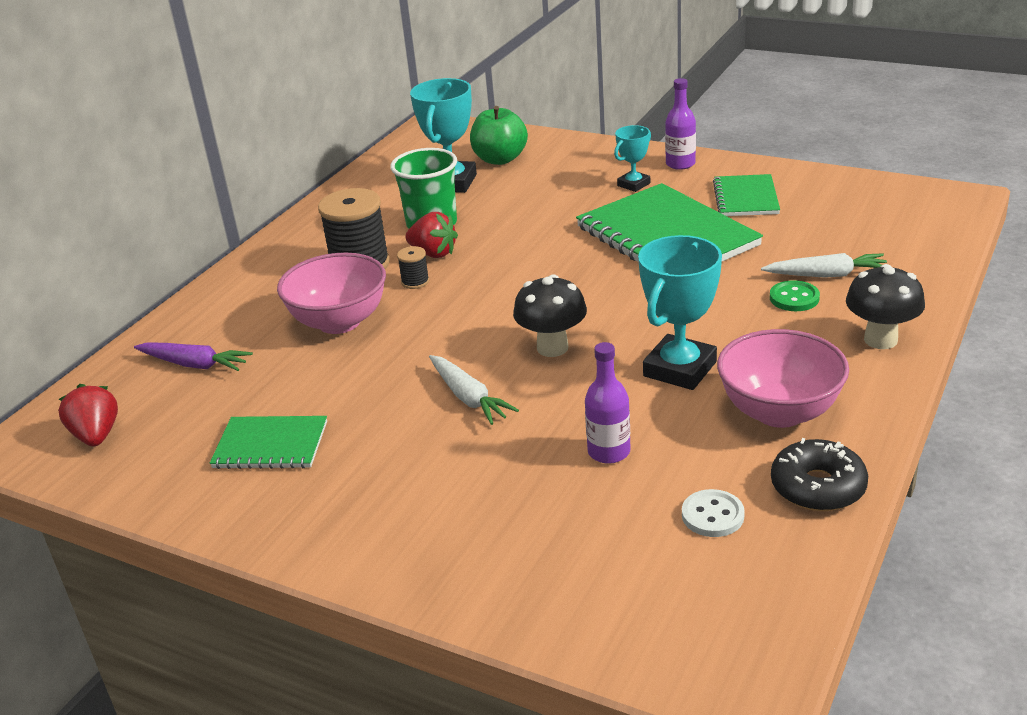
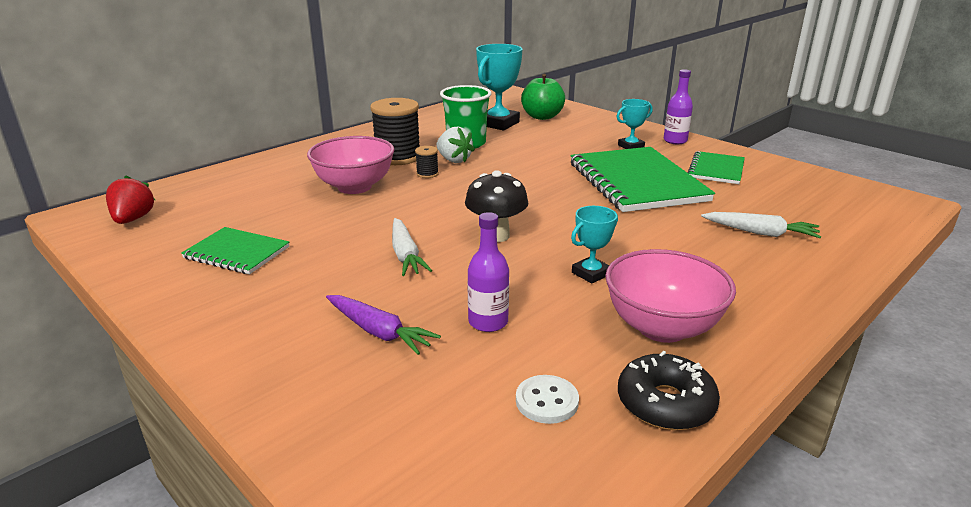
camera: 15 degrees right, 5 degrees down
purple carrot [134,343,253,371] -> purple carrot moved to [326,295,441,355]
red strawberry [405,212,458,258] -> white strawberry [436,127,475,163]
turquoise trophy [638,235,722,390] -> turquoise trophy [571,206,618,284], size x0.56
green button [770,280,820,311] -> none
black mushroom [846,264,925,349] -> none

